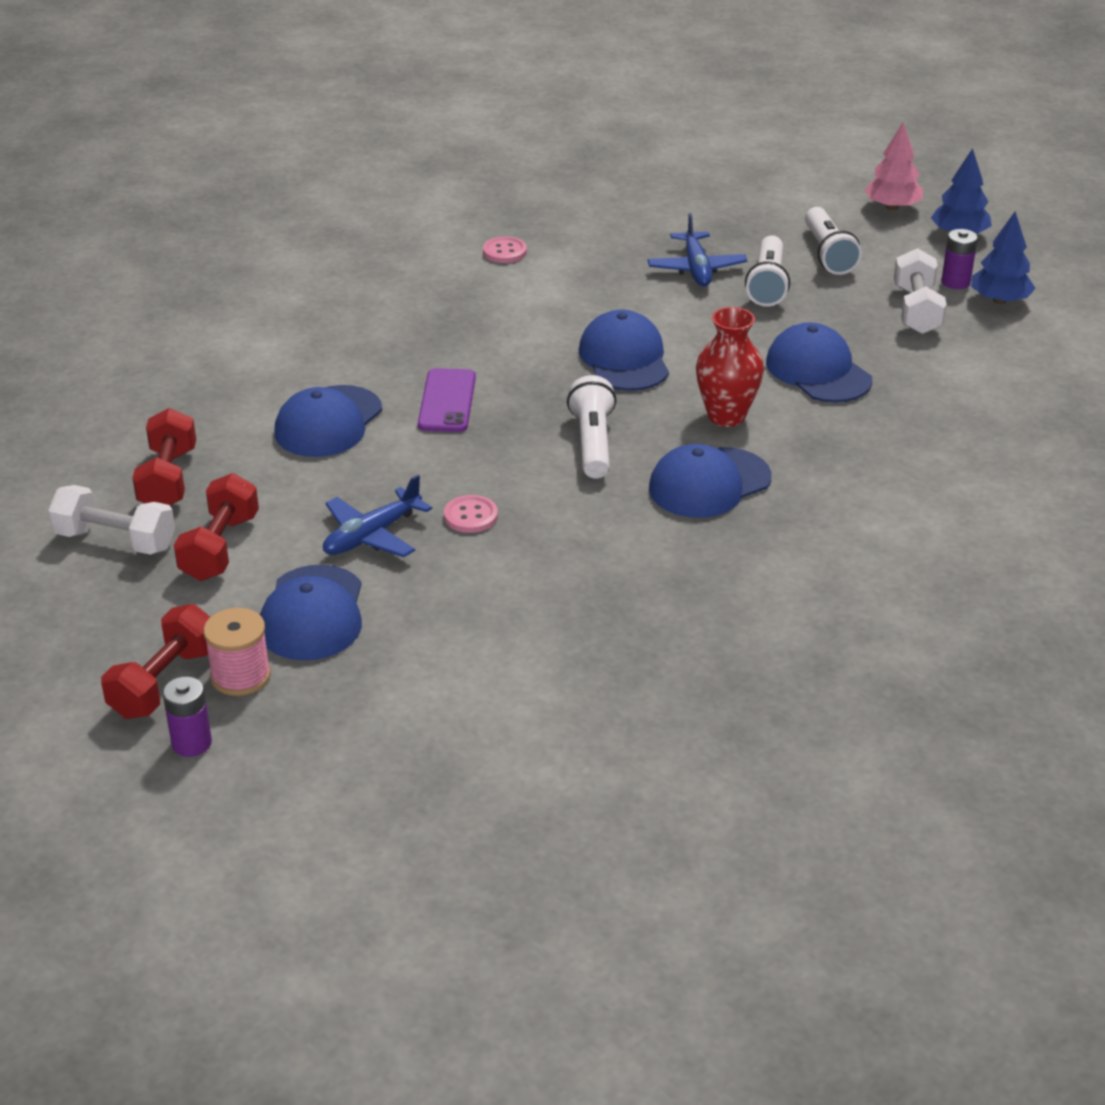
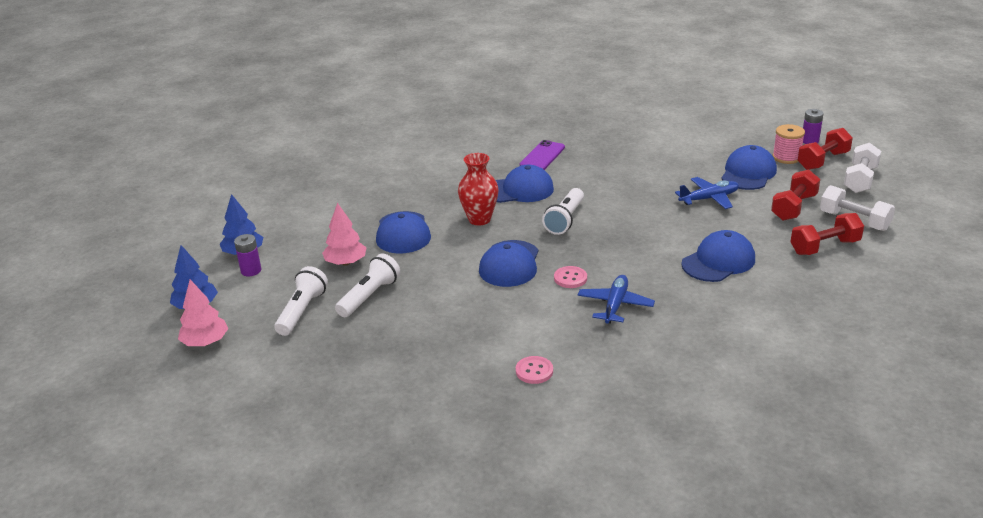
camera: 155 degrees left, 5 degrees down
red dumbbell [132,408,196,505] -> red dumbbell turned 45 degrees clockwise [791,213,864,255]
purple phone [418,368,476,432] -> purple phone moved to [520,140,565,170]
pink button [444,495,498,533] -> pink button moved to [554,266,587,288]
blue plane [648,213,747,286] -> blue plane moved to [578,275,655,324]
white dumbbell [894,248,947,334] -> white dumbbell moved to [844,143,881,193]
none -> pink tree [322,203,367,266]

